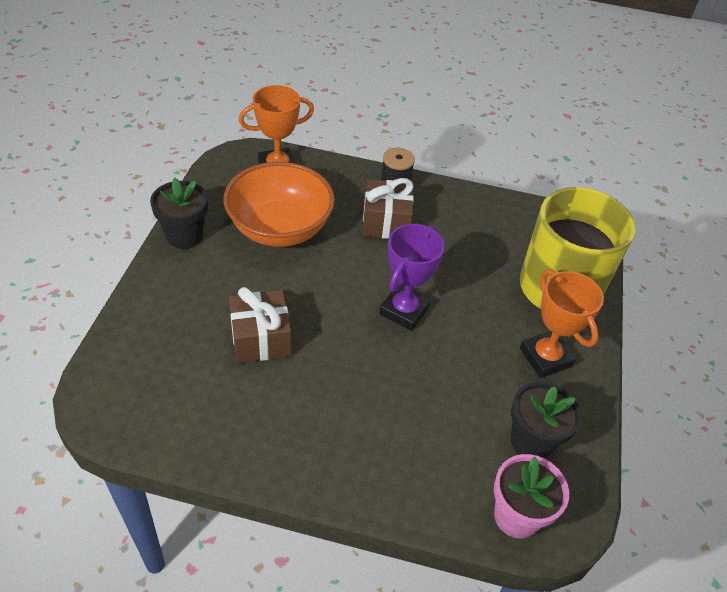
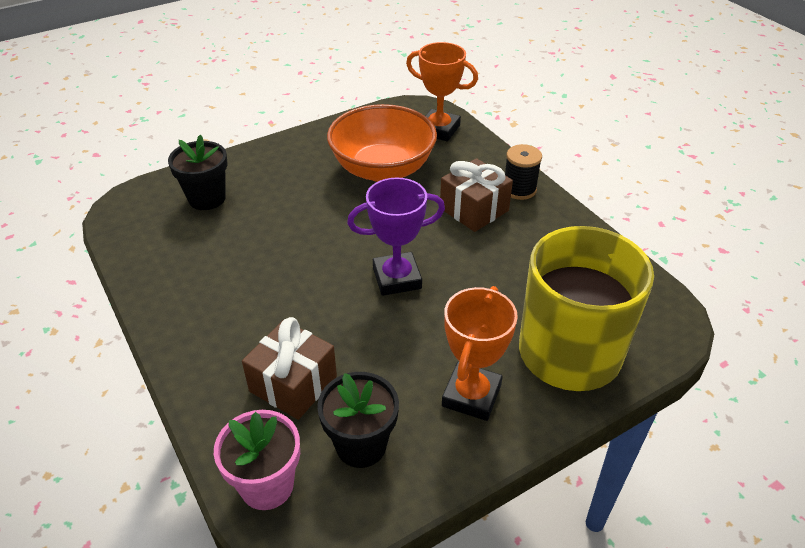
camera: 50 degrees right, 5 degrees down
black flower pot [150,178,208,249] -> black flower pot moved to [168,135,227,210]
brown gift [229,287,291,363] -> brown gift moved to [242,317,337,420]

